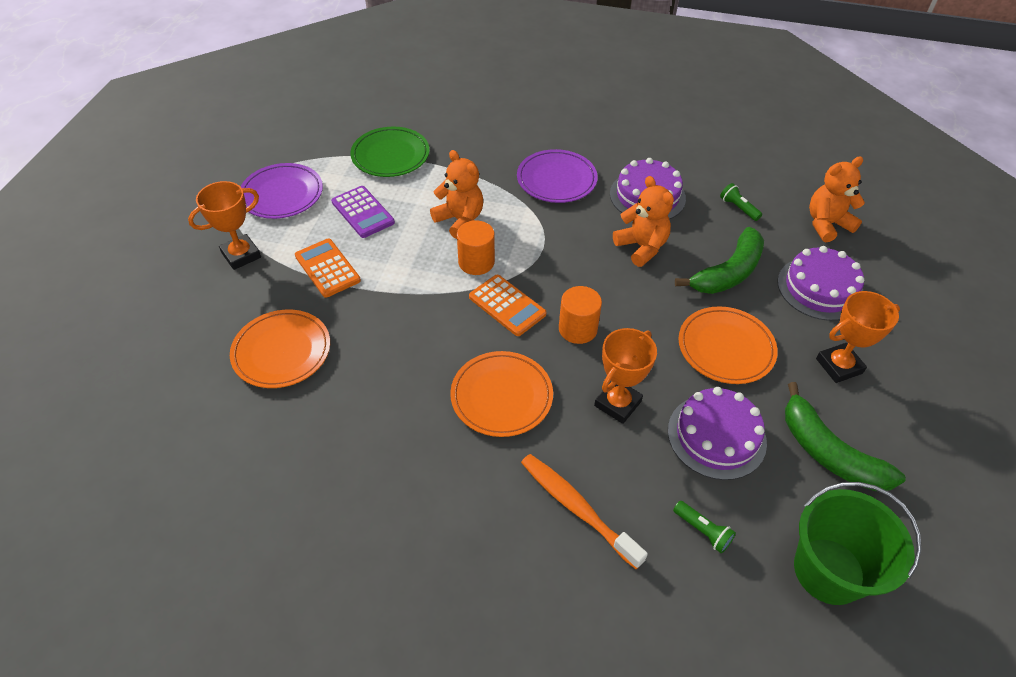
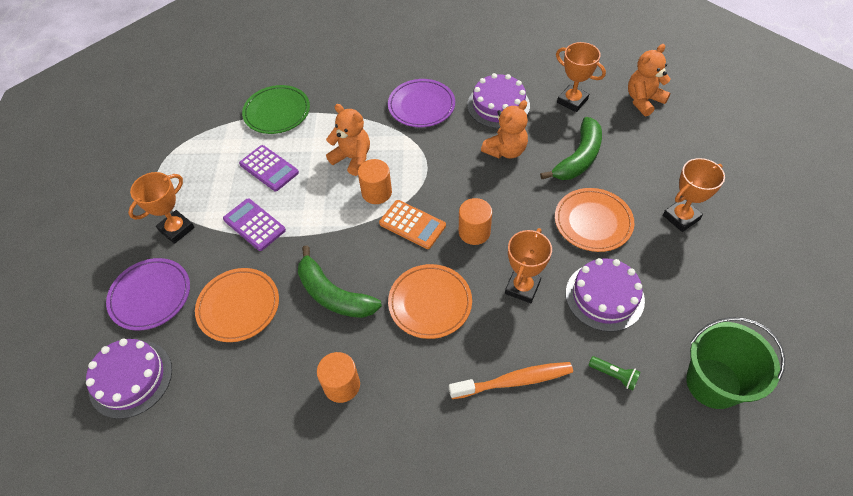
camera: 10 degrees left, 5 degrees up
purple plate [240,163,323,219] -> purple plate moved to [106,258,190,331]
orange calculator [295,239,361,298] -> purple calculator [223,198,286,251]
orange toothbrush [521,454,648,569] -> orange toothbrush turned 135 degrees clockwise [449,362,573,399]
orange teddy bear [613,176,674,267] -> orange teddy bear turned 90 degrees clockwise [481,100,528,159]
green flashlight [720,183,762,221] -> orange trophy [556,42,606,112]
purple cake [777,246,864,321] -> purple cake moved to [86,339,172,419]
green banana [785,382,906,491] -> green banana moved to [298,245,382,318]
none -> orange cylinder [317,352,360,403]

